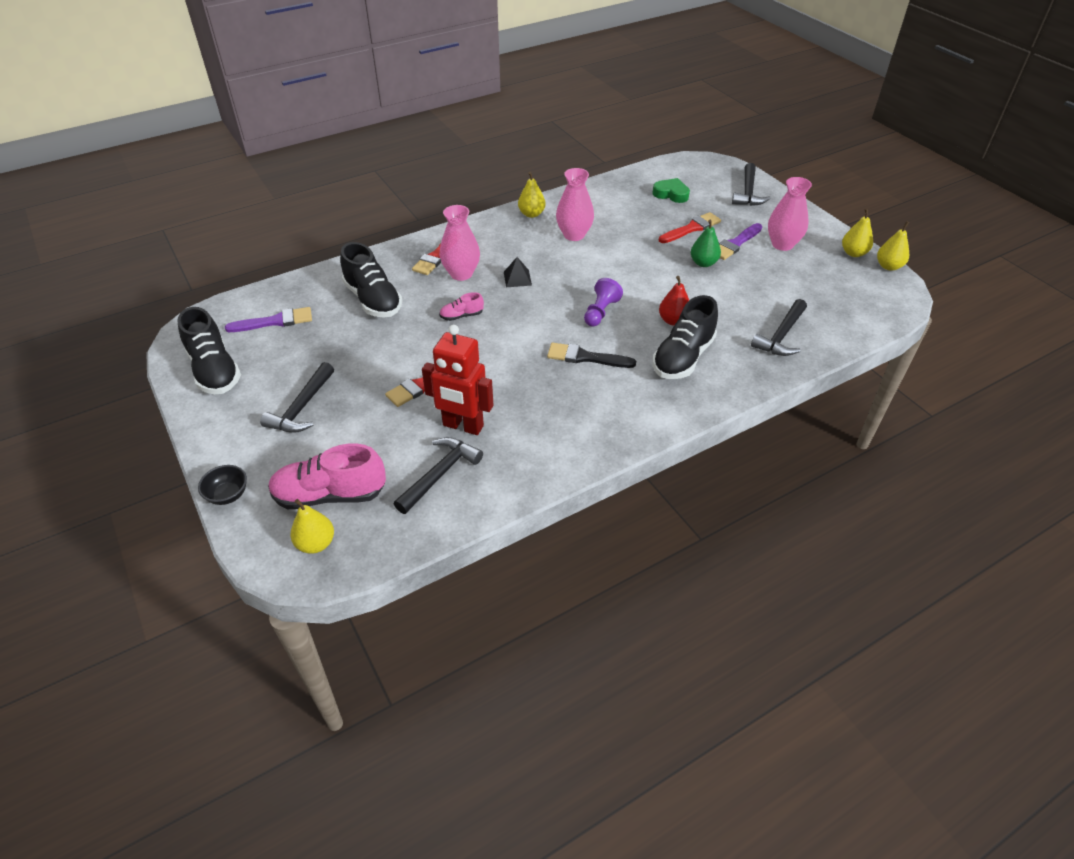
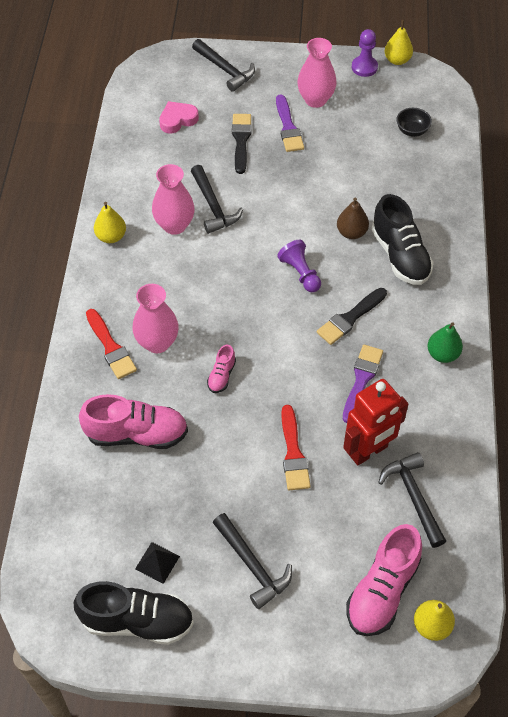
camera: 55 degrees left, 10 degrees up
black bowl [198,465,247,505] -> black bowl moved to [397,108,432,137]
purple brush [225,307,312,332] -> purple brush moved to [343,345,383,423]
black shoe [340,242,402,318] -> pink shoe [79,394,188,449]
black pyramid [504,257,532,287] -> black pyramid moved to [135,542,180,584]
green heart [652,178,690,203] -> pink heart [159,101,199,134]
red brush [659,212,721,243] -> black brush [232,114,252,174]
red pear [659,276,689,326] -> brown pear [337,197,369,239]
green pear [691,220,721,267] -> green pear moved to [428,322,463,363]
black hammer [751,299,807,356] -> black hammer moved to [191,165,243,234]
yellow pear [842,208,873,257] -> purple pawn [352,29,378,77]

